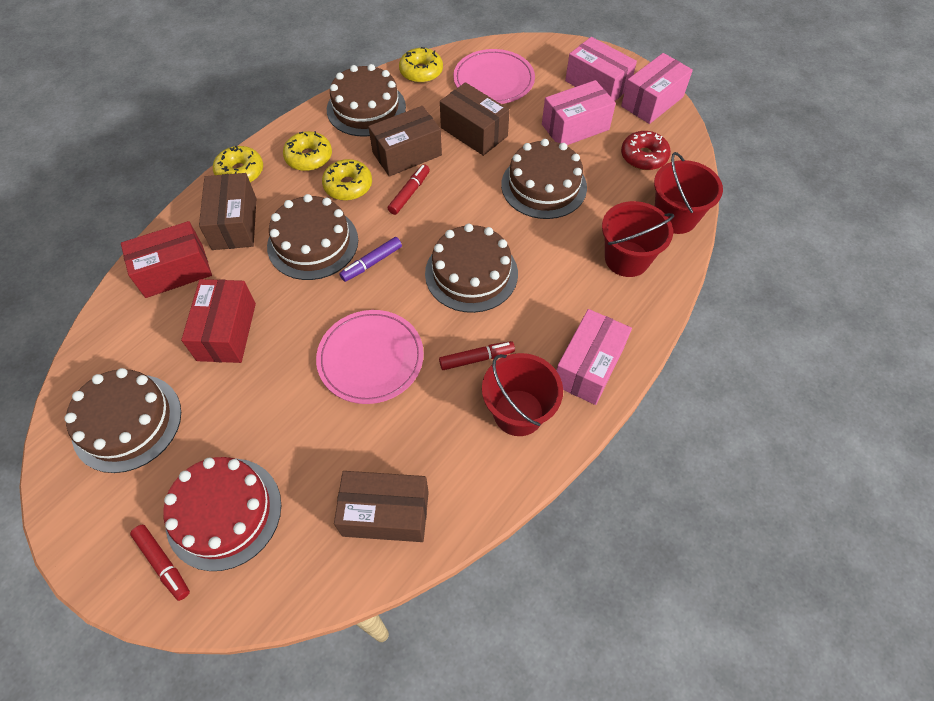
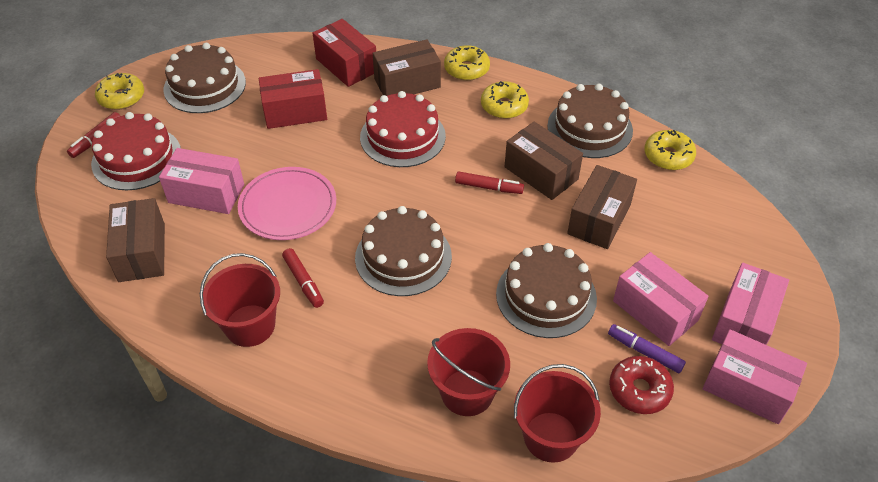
camera: 75 degrees right, 10 degrees down
brown cake [267,194,358,280] -> red cake [360,91,446,167]
yellow donut [322,159,372,201] -> yellow donut moved to [95,73,144,110]
purple marker [339,237,402,282] -> purple marker moved to [608,324,686,373]
pink plate [453,49,535,104] -> none
pink box [556,309,632,405] -> pink box moved to [159,148,244,214]

